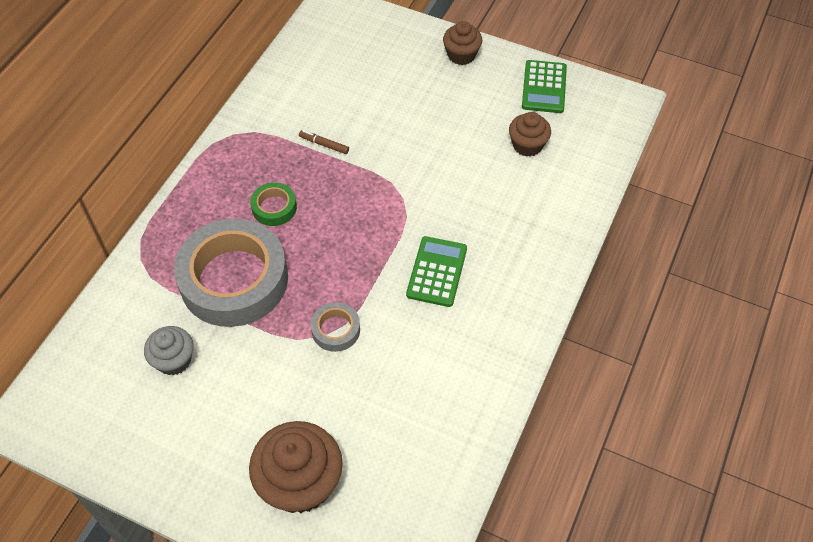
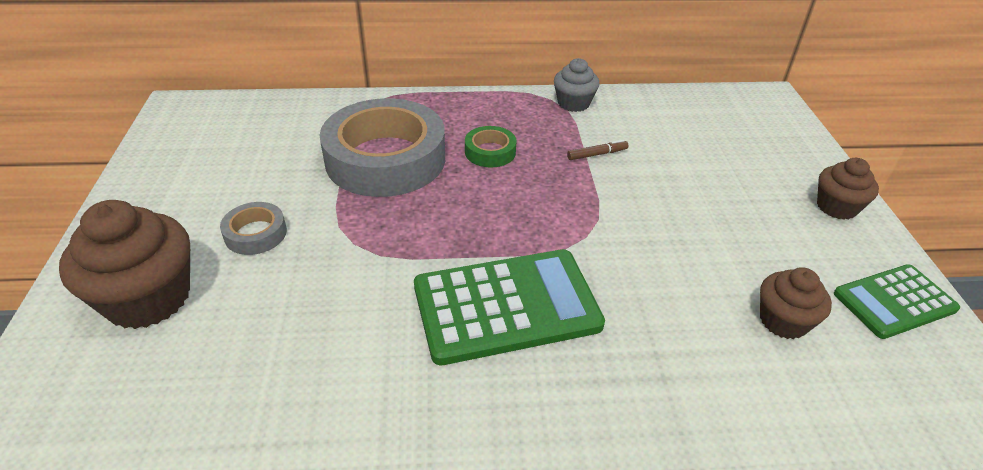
camera: 60 degrees right, 15 degrees down
grey cupcake [144,326,193,375] -> grey cupcake moved to [554,58,600,112]
brown marker [299,130,349,154] -> brown marker turned 75 degrees clockwise [567,140,629,160]
grey tape [311,302,360,352] -> grey tape moved to [220,202,287,255]
green calculator [406,236,467,307] -> green calculator [414,249,605,365], size x1.63

